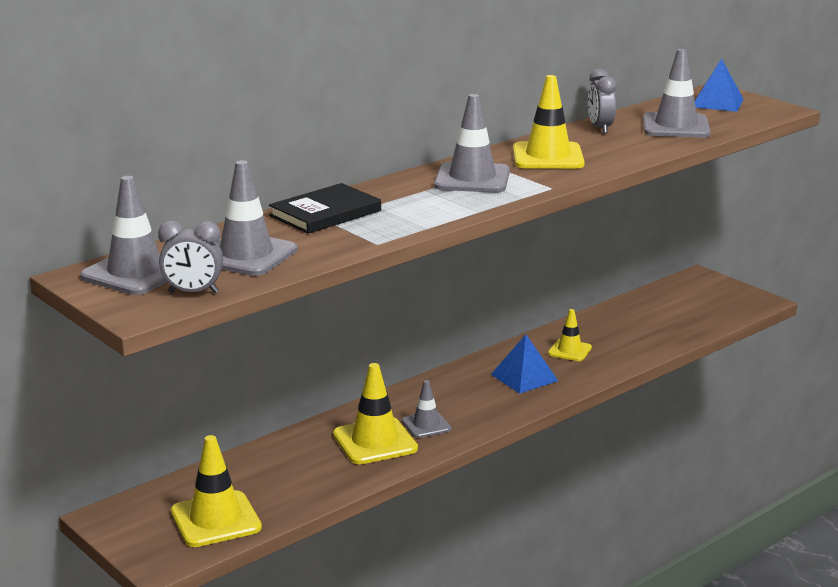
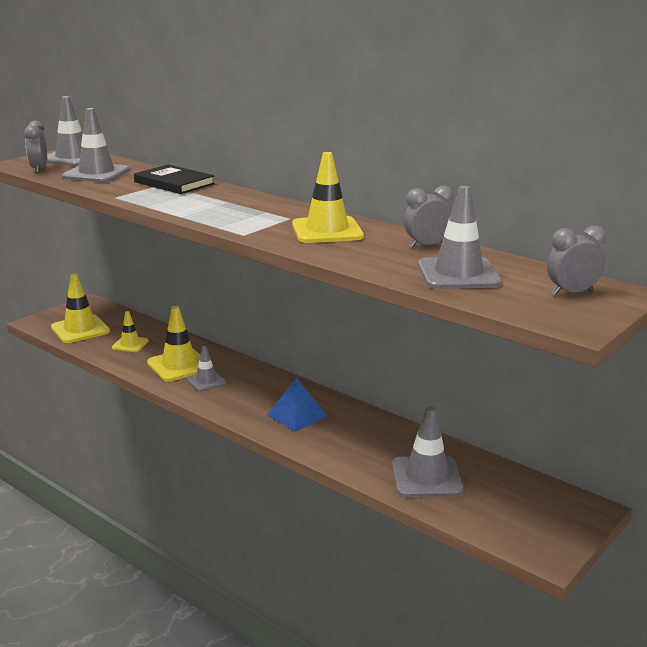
camera: 80 degrees right, 0 degrees up
grey traffic cone [434,94,510,193] -> grey traffic cone moved to [392,406,463,497]
yellow traffic cone [548,309,592,361] -> yellow traffic cone moved to [112,311,149,352]
blue pyramid [695,59,743,112] -> grey clock [547,226,606,295]

